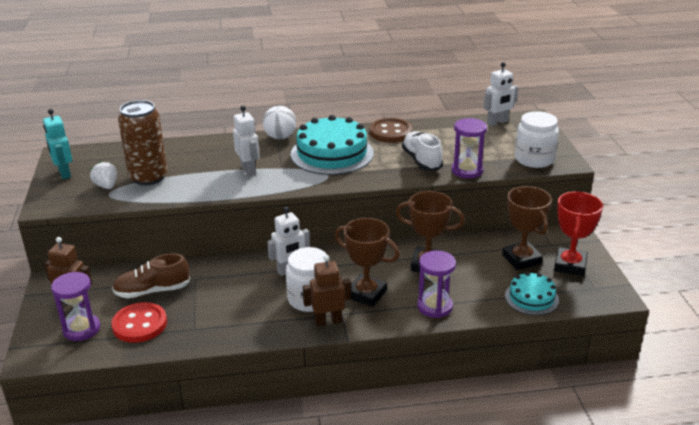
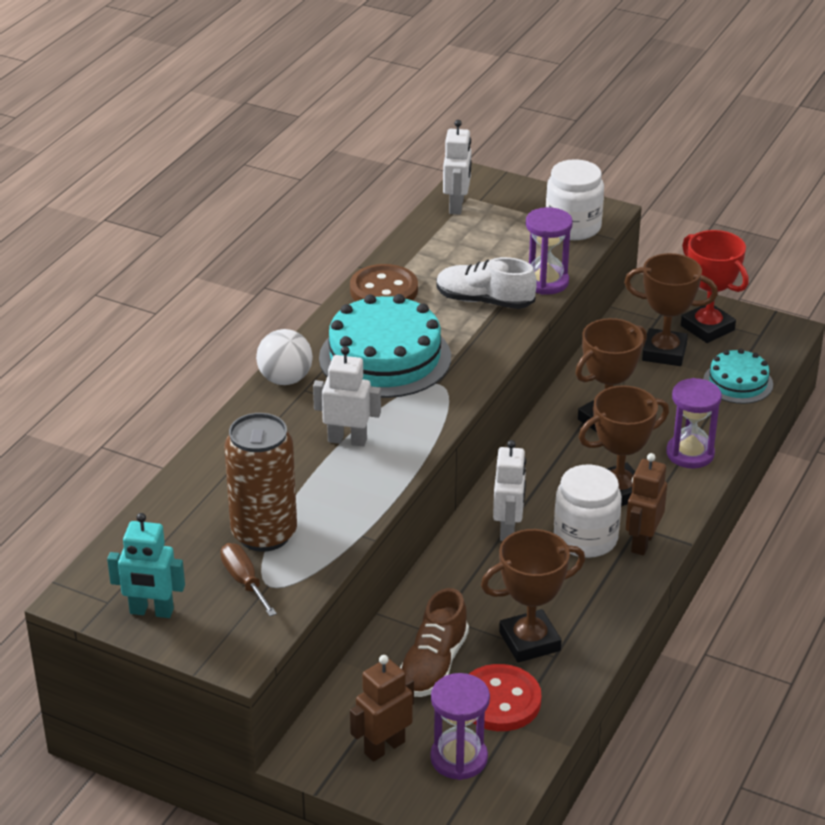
camera: 55 degrees left, 5 degrees up
white strawberry [90,161,117,189] -> brown screwdriver [220,543,277,616]
none -> brown trophy [481,529,585,663]

